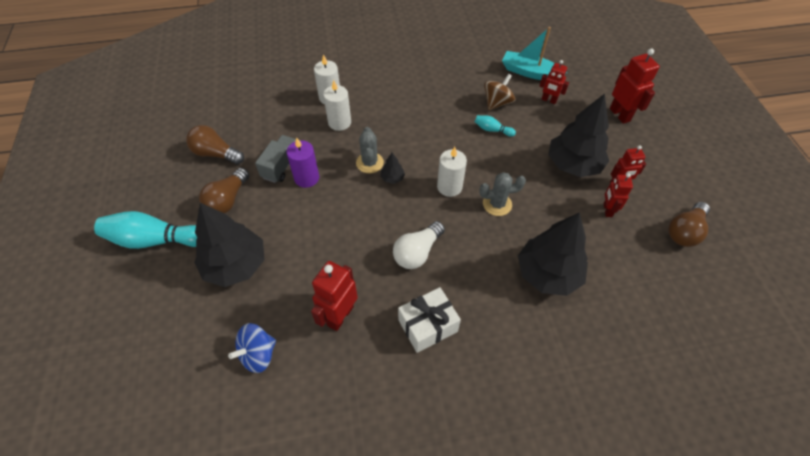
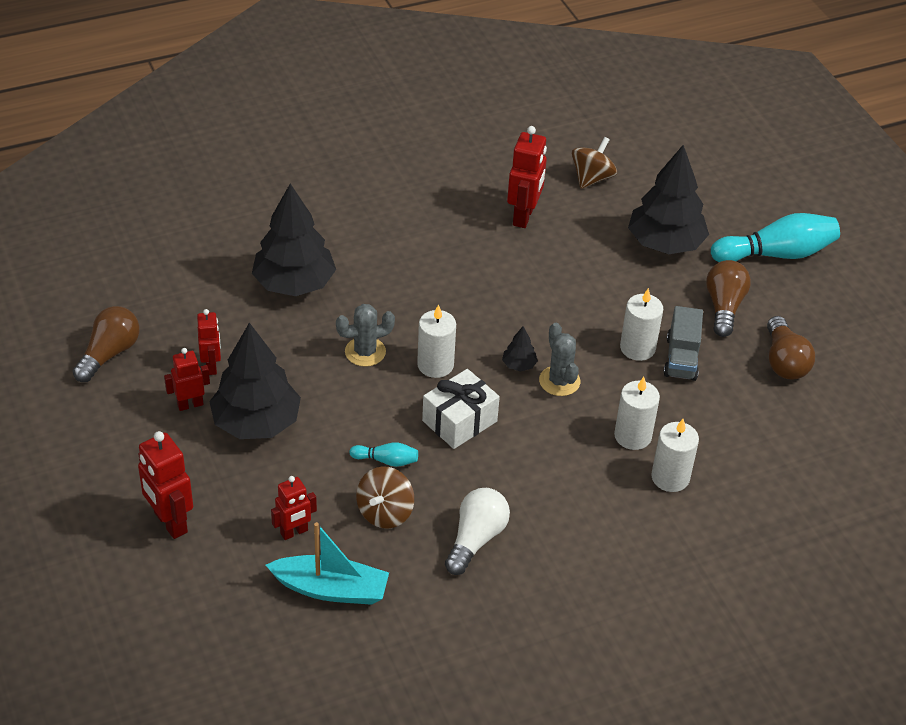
camera: 165 degrees right, 10 degrees down
brown light bulb [186,125,244,164] -> brown light bulb turned 75 degrees clockwise [767,316,815,380]
blue spinning top [228,323,276,373] -> brown spinning top [572,137,617,189]
purple candle [286,137,319,188] -> white candle [620,288,663,361]
white light bulb [393,221,445,269] -> white light bulb moved to [445,488,510,575]
white gift [398,287,461,353] -> white gift moved to [422,369,500,449]
red robot [539,60,569,104] -> red robot turned 135 degrees clockwise [271,476,317,540]

